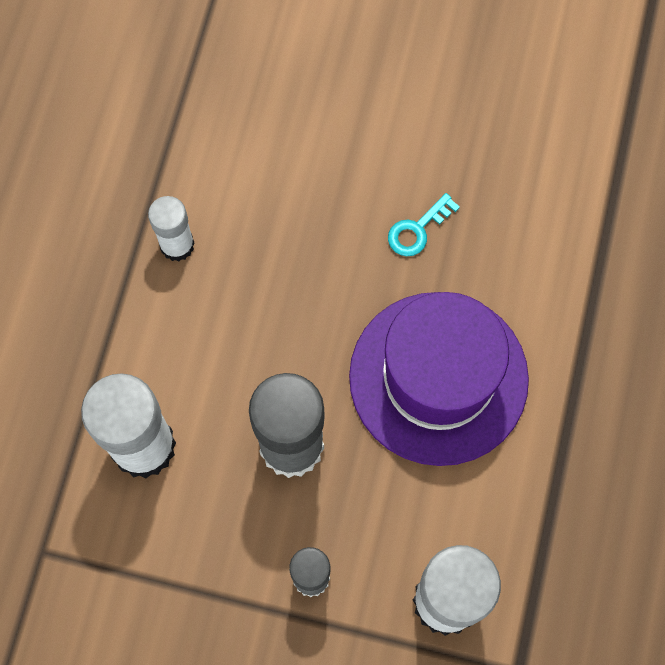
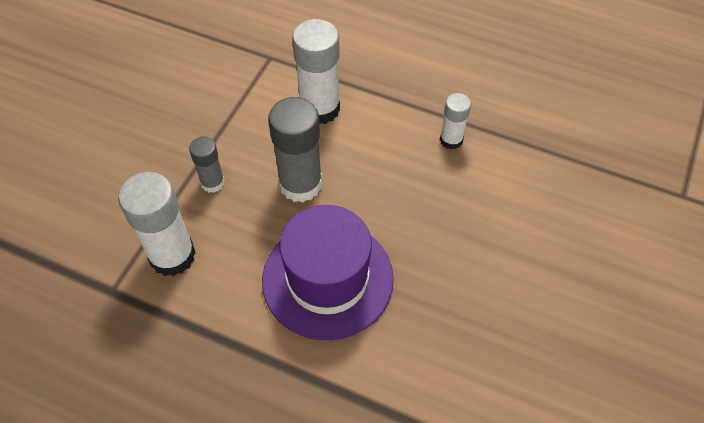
camera: 100 degrees right, 15 degrees down
turquoise key [388,193,460,256] -> none

